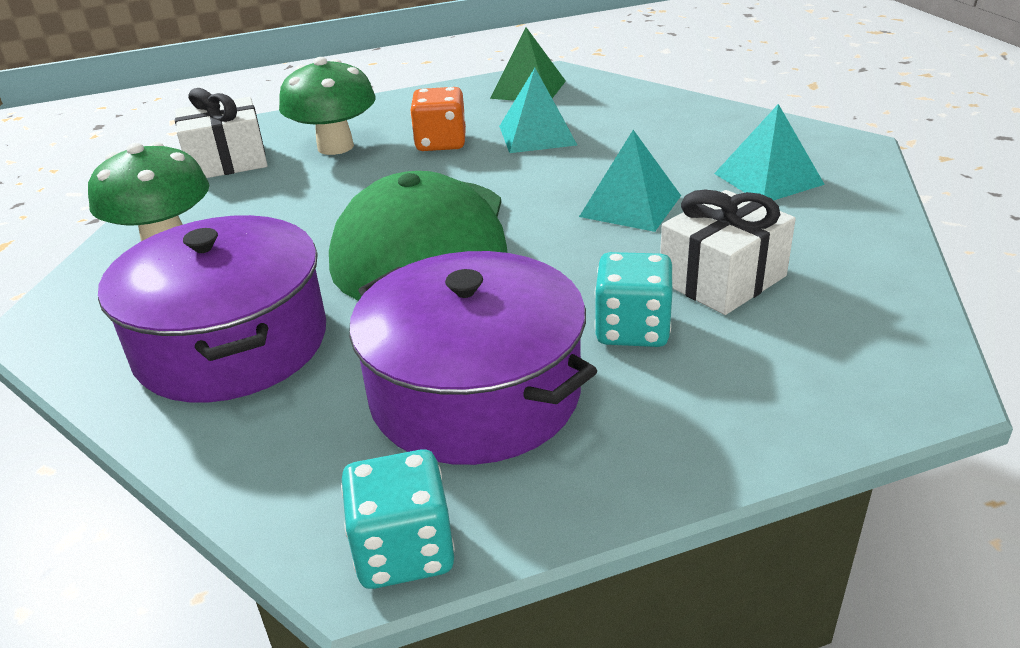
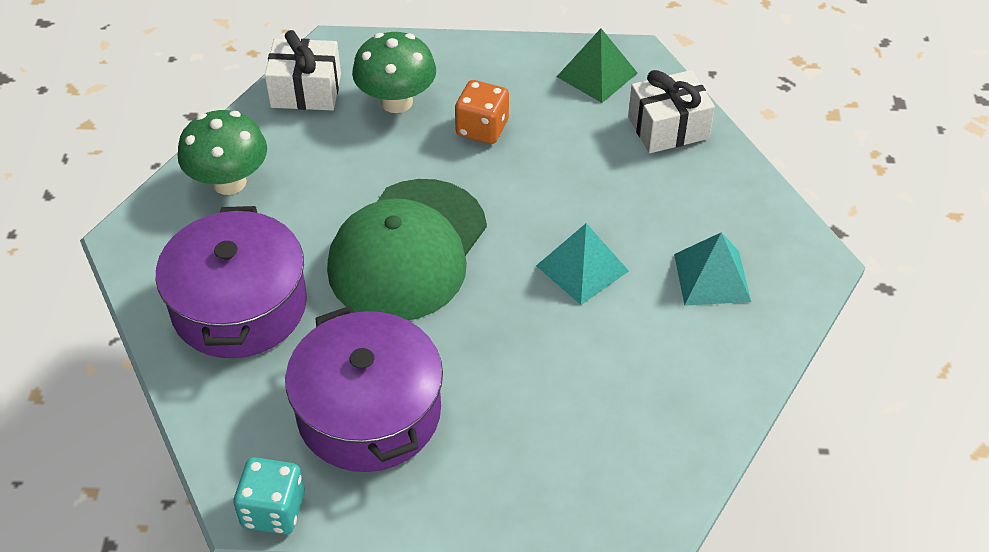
camera: 20 degrees right, 15 degrees up
turquoise pyramid [499,68,577,153] -> none
turquoise dice [594,252,673,347] -> none
white gift [660,190,796,315] -> white gift moved to [628,70,715,153]

